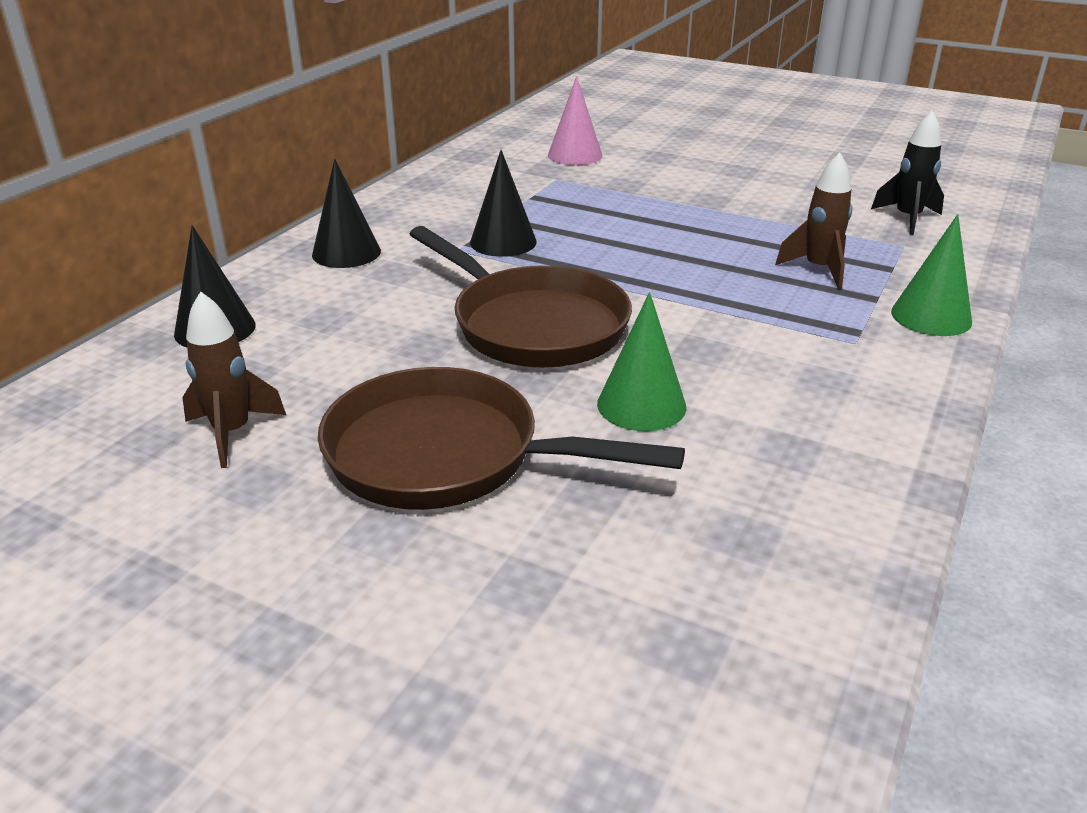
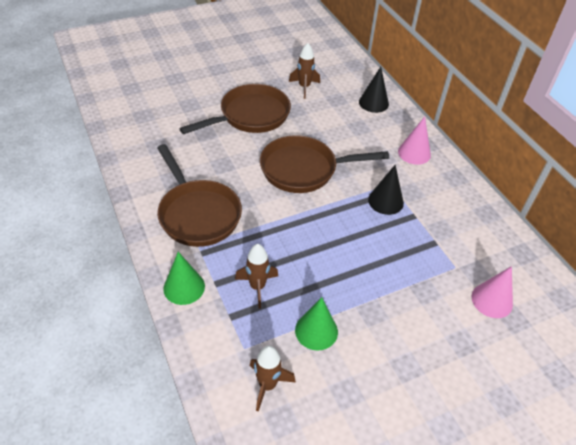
camera: 125 degrees right, 15 degrees up
black cone [312,159,381,268] -> pink cone [398,116,431,165]
green cone [597,292,686,431] -> green cone moved to [295,297,338,351]
black rocket [871,110,944,235] -> brown rocket [250,346,296,412]
none -> brown pan [157,144,242,247]

